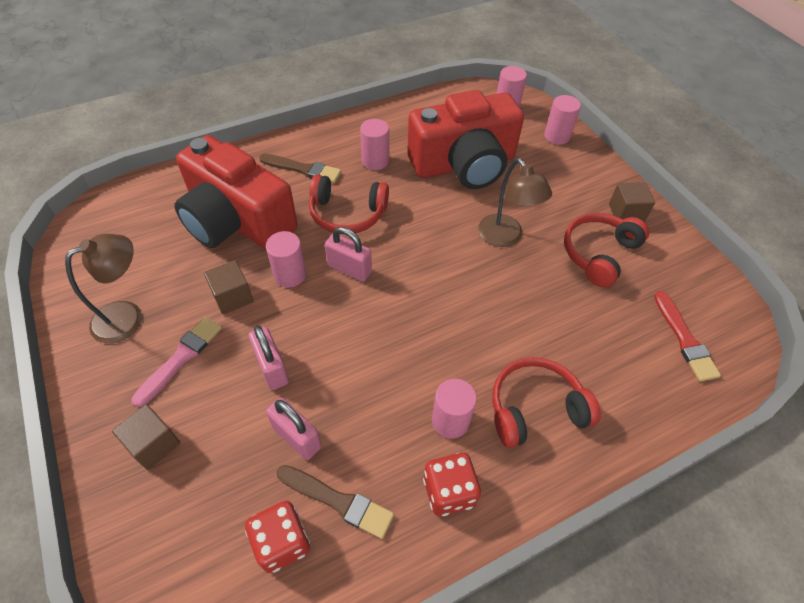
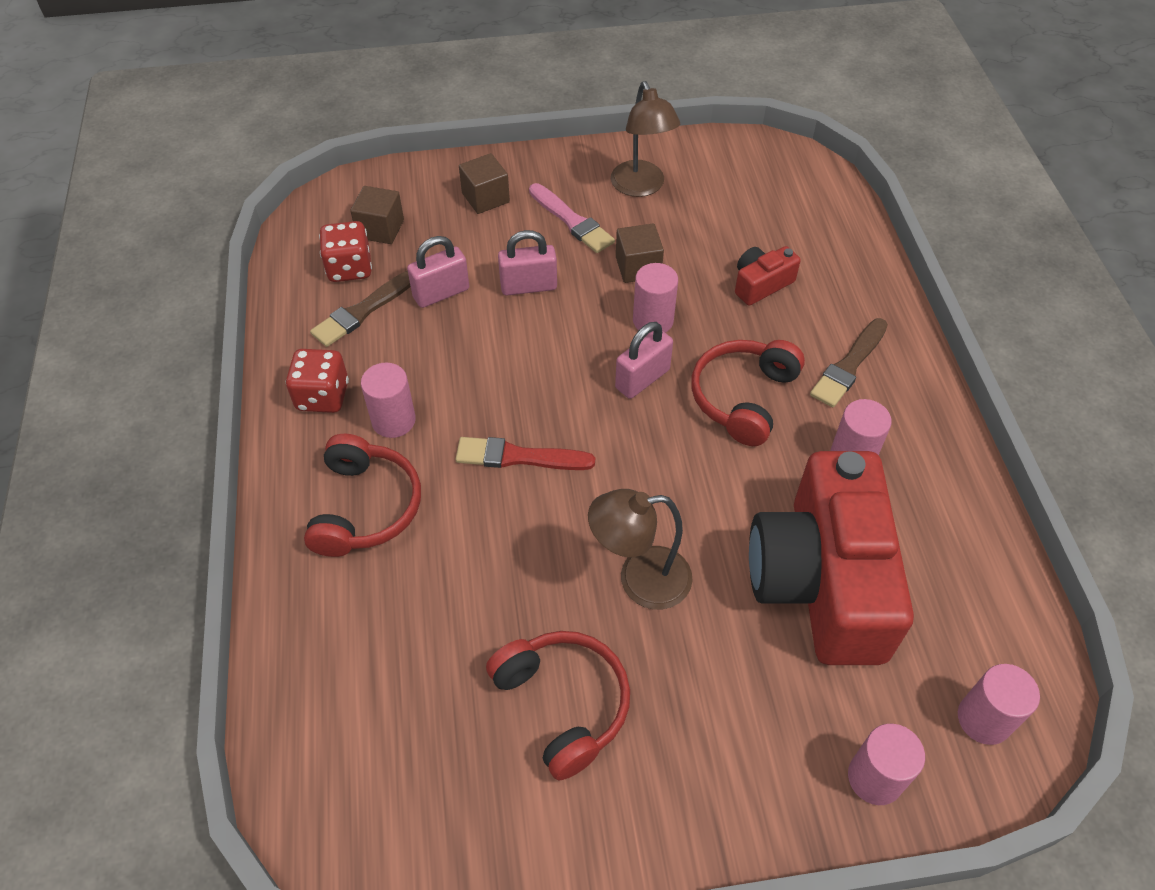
camera: 110 degrees right, 0 degrees up
red camera [174,135,297,249] -> red camera [735,246,801,306], size x0.41
brown cube [609,182,655,222] -> brown cube moved to [351,186,404,244]
red brush [654,291,721,382] -> red brush moved to [456,437,595,470]

